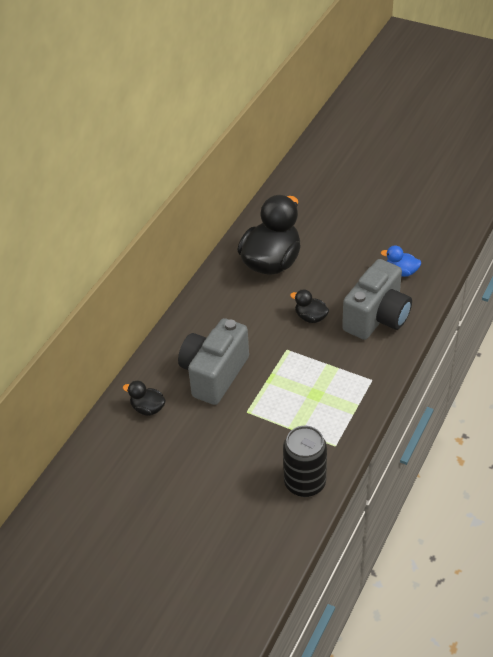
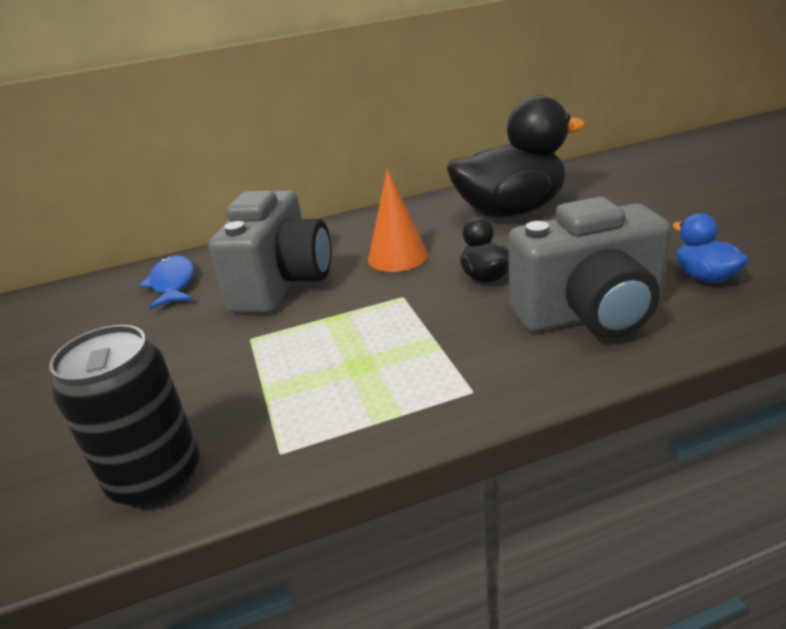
camera: 45 degrees right, 15 degrees down
black duck [123,381,166,416] -> blue fish [139,255,194,309]
grey camera [178,318,249,405] -> grey camera turned 120 degrees clockwise [208,190,331,313]
none -> orange cone [368,169,428,272]

